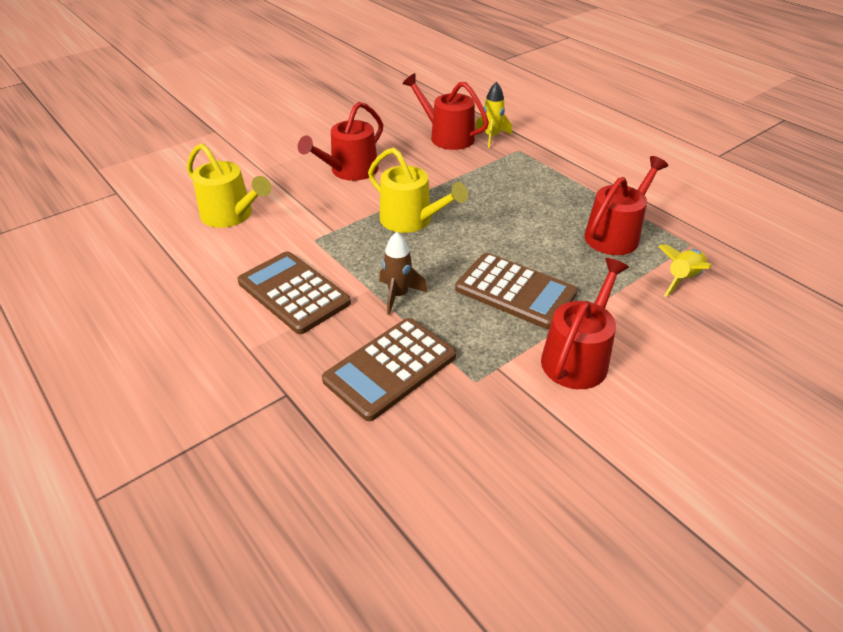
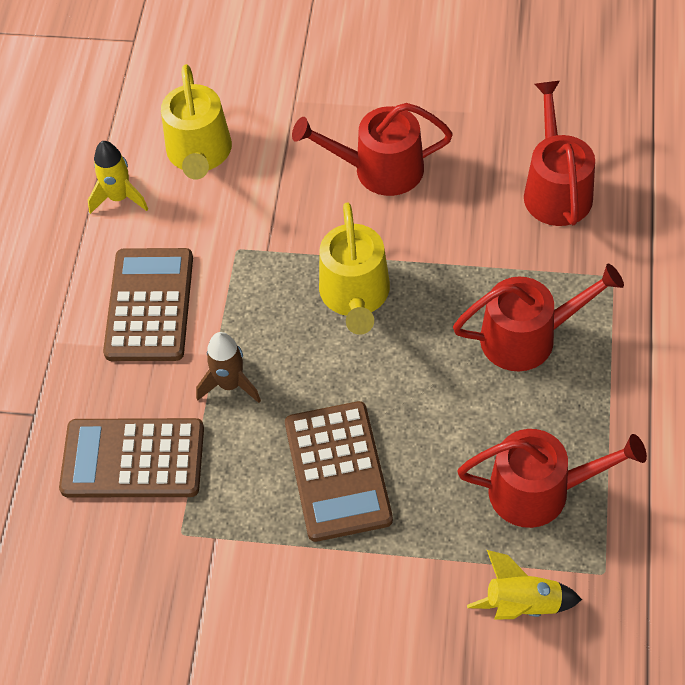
camera: 50 degrees right, 15 degrees up
yellow rocket [475,82,512,148] -> yellow rocket moved to [88,141,148,214]
red watering can [541,258,629,389] -> red watering can moved to [453,264,624,371]

